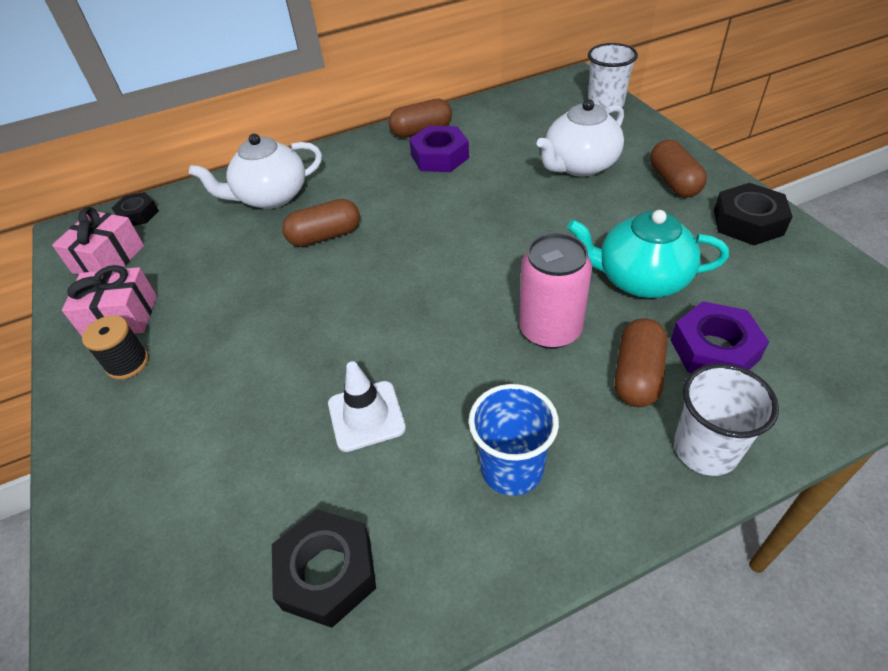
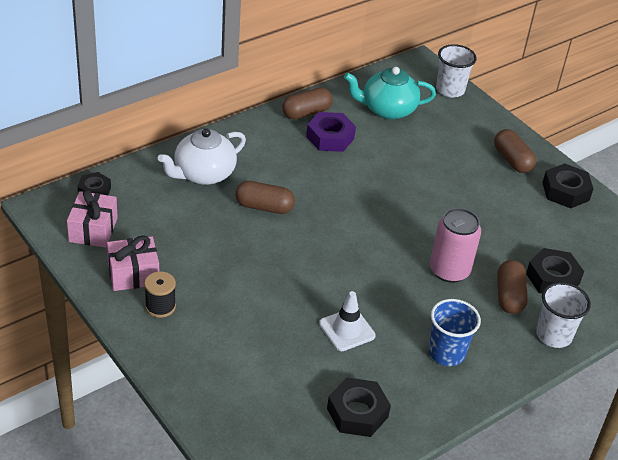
camera: 20 degrees left, 5 degrees down
brown capsule [282,199,360,247] -> brown capsule turned 45 degrees clockwise [235,181,295,214]
white teapot [537,99,624,177] -> none
turquoise teapot [567,210,729,298] -> turquoise teapot moved to [344,67,436,120]
purple nut [671,301,769,373] -> black nut [526,248,584,293]

